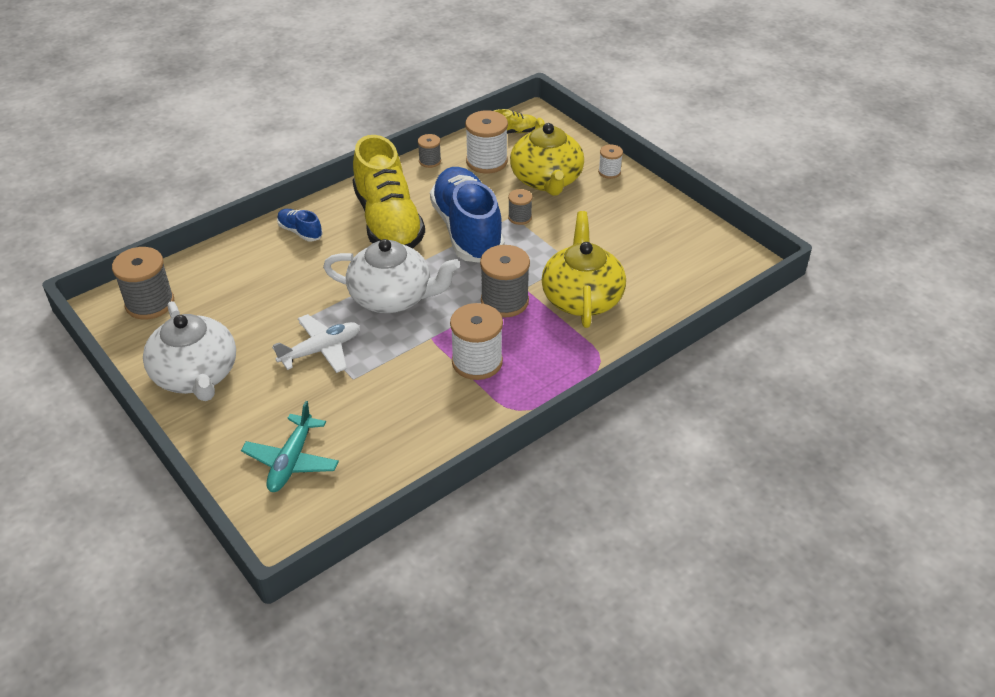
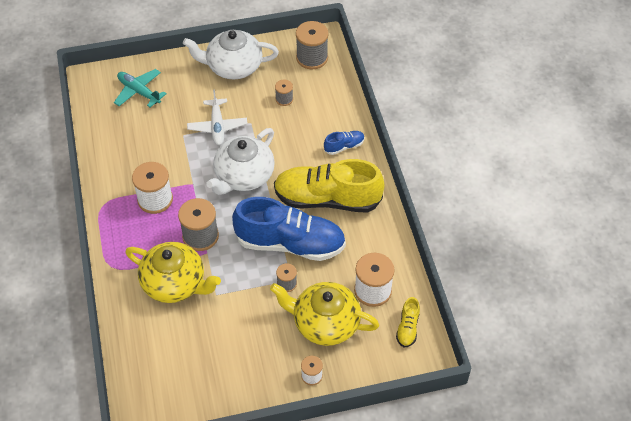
camera: 115 degrees right, 10 degrees up
grey spool [418,134,441,168] -> grey spool moved to [275,80,293,106]

